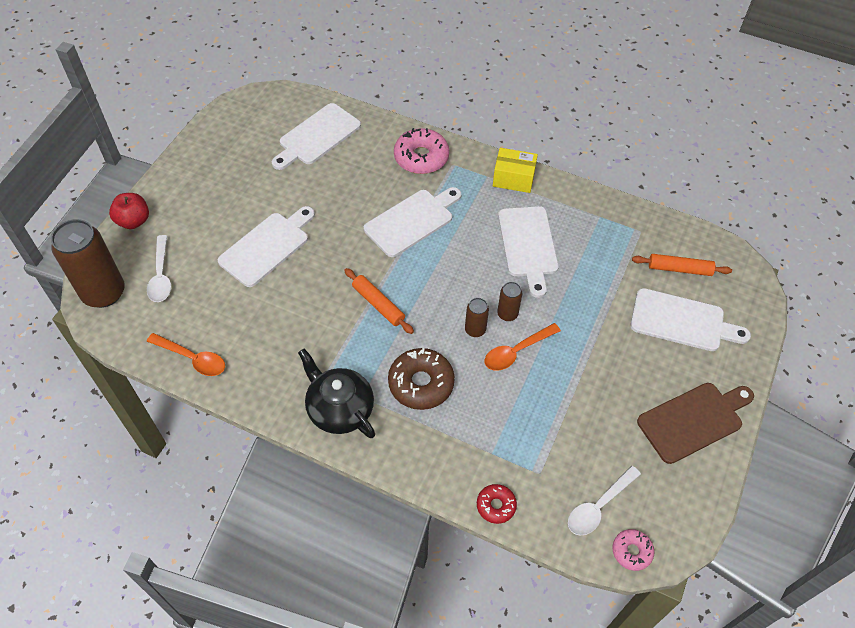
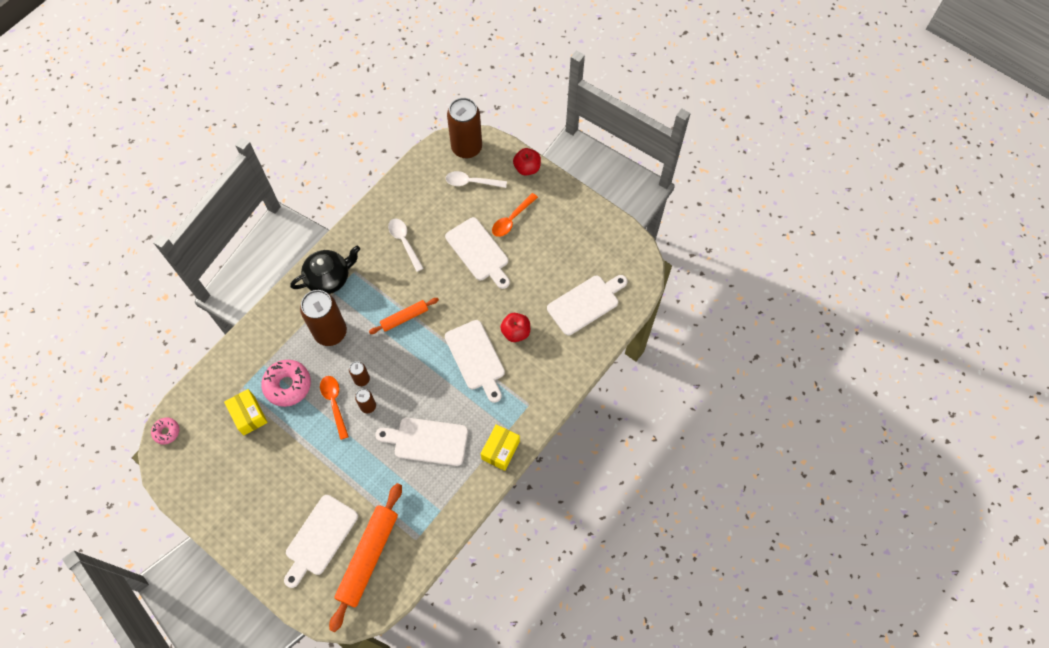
camera: 105 degrees right, 10 degrees up
orange spoon [147,333,225,376] -> orange spoon moved to [492,193,538,237]
white cutting board [272,103,361,170] -> white cutting board turned 90 degrees clockwise [547,275,627,336]
brown donut [388,348,455,410] -> brown can [300,290,347,346]
pink donut [394,128,449,174] -> pink donut moved to [261,360,311,407]
red donut [477,484,517,524] -> none
white spoon [568,466,641,535] -> white spoon moved to [388,219,424,272]
orange rolling pin [632,254,732,276] -> orange rolling pin [329,483,402,632], size x1.83
brown cutting board [637,383,754,464] -> none
none -> yellow box [224,389,268,435]
none -> red apple [500,313,530,342]

